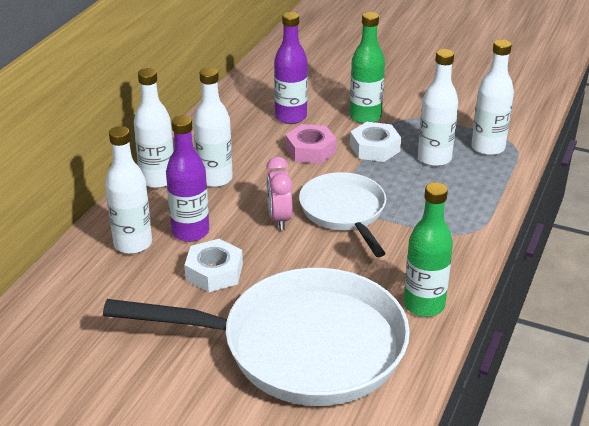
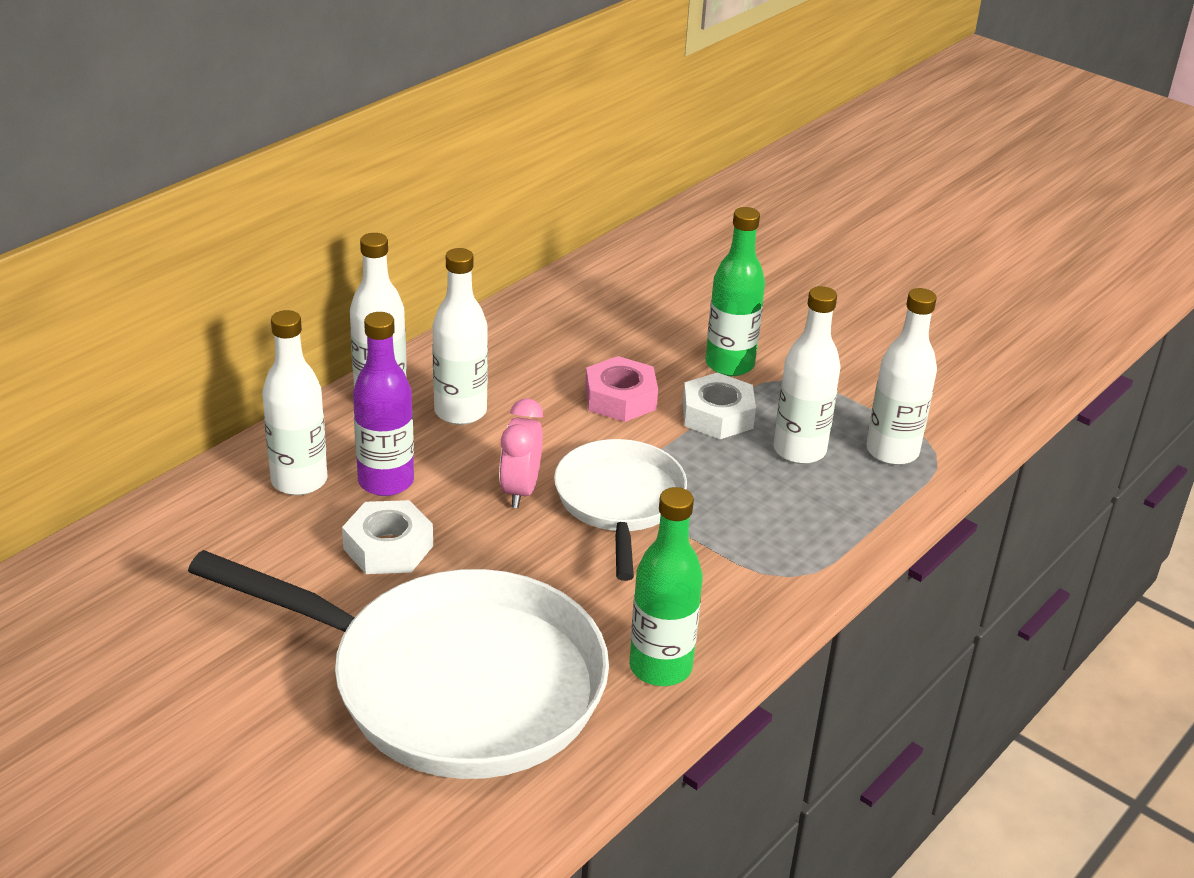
camera: 15 degrees right, 0 degrees up
purple bottle [274,12,308,124] -> none

